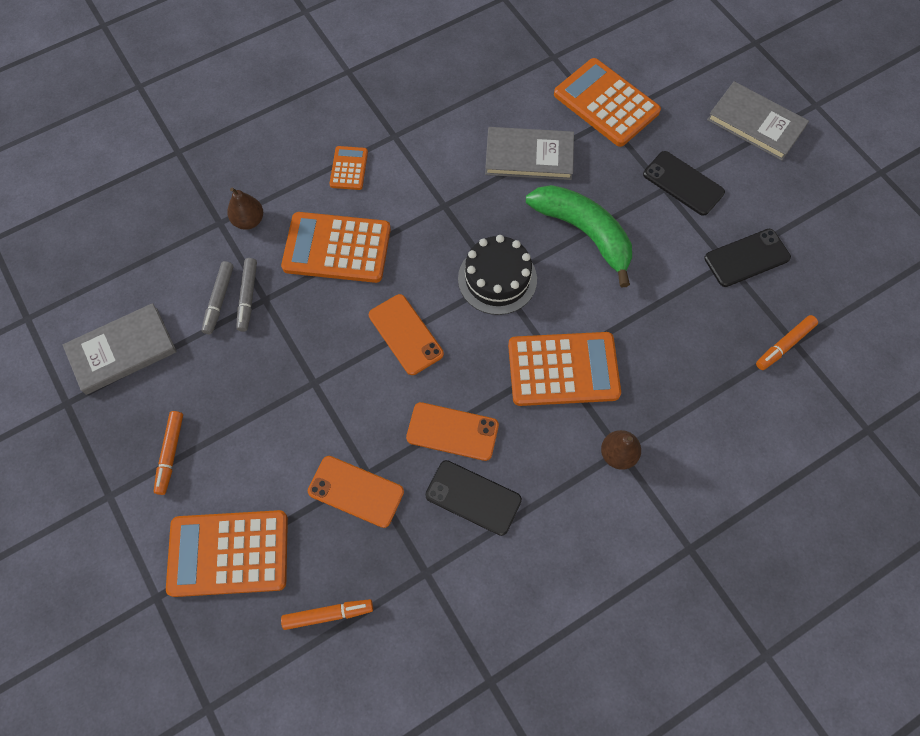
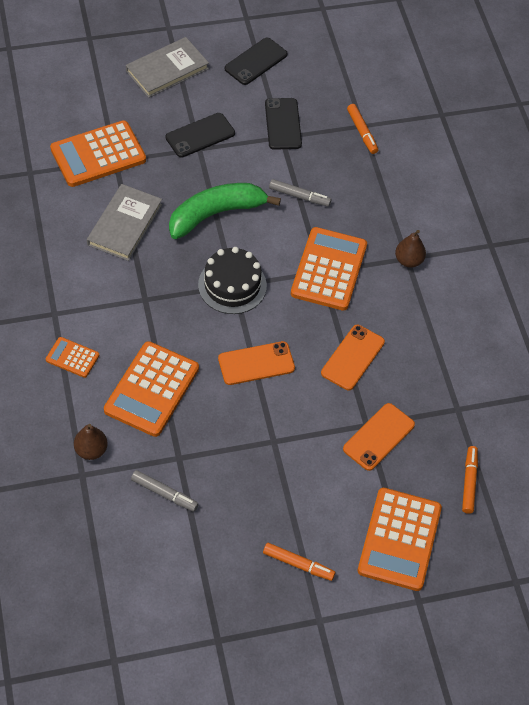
camera: 75 degrees left, 10 degrees down
grey book [63,303,177,395] -> none
grey marker [236,258,257,332] -> grey marker moved to [269,179,331,207]
black phone [425,460,522,536] -> black phone moved to [225,38,287,85]

